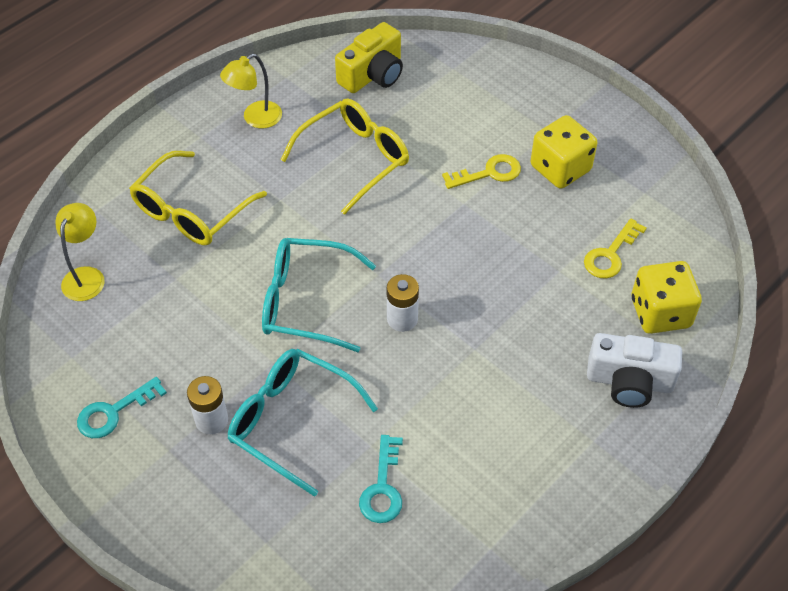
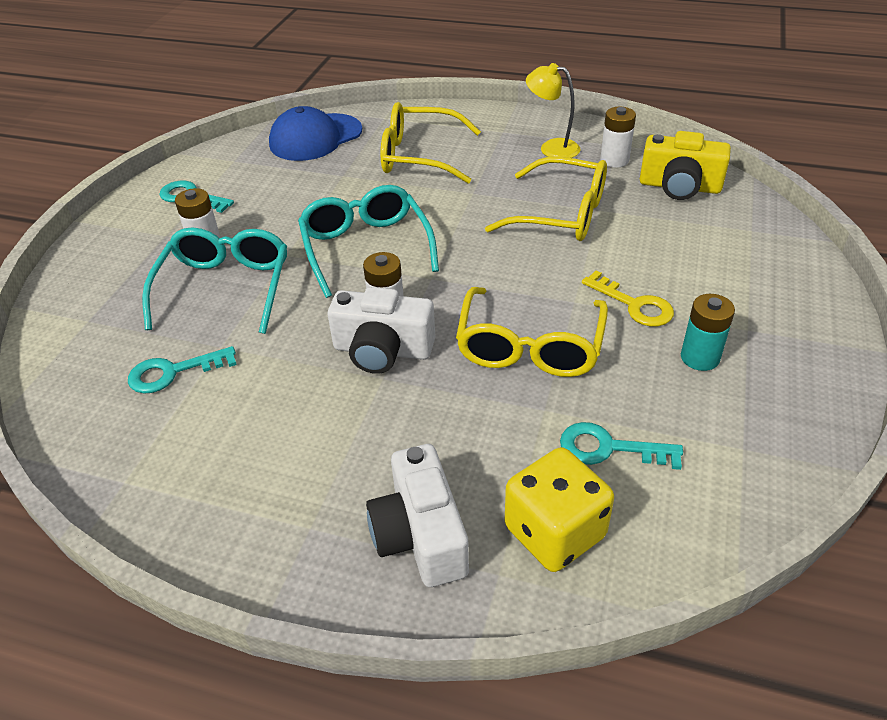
camera: 65 degrees right, 10 degrees down
yellow lamp [55,203,105,301] -> blue cap [269,106,362,161]
yellow dice [531,115,597,189] -> turquoise battery [681,294,735,371]
yellow key [584,219,647,279] -> turquoise key [560,422,683,470]
none -> white camera [328,287,435,374]
none -> yellow glasses [456,287,608,377]
none -> white battery [600,107,636,168]

